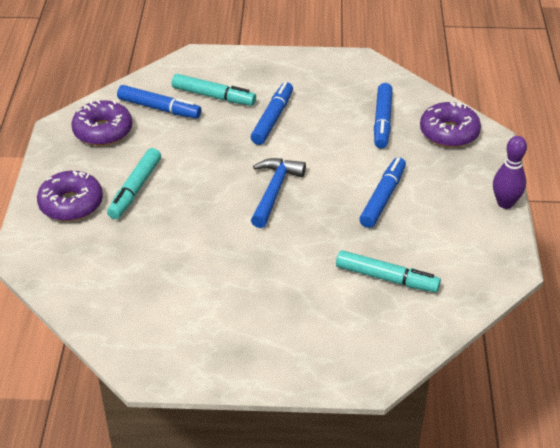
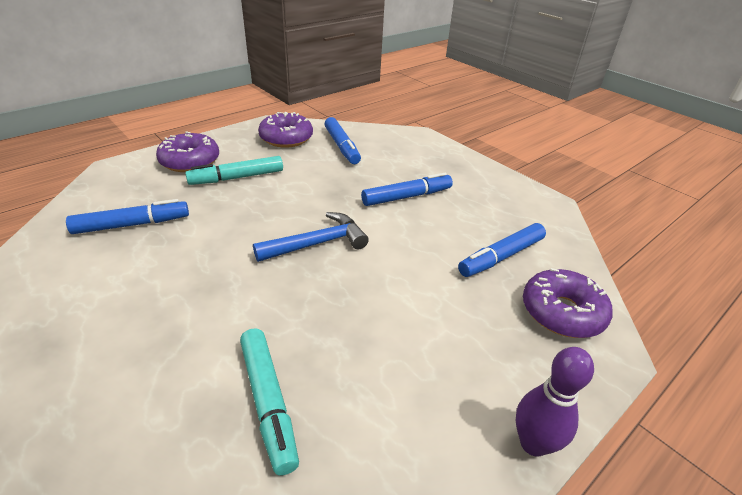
camera: 45 degrees right, 5 degrees down
turquoise marker [172,74,256,106] -> none
blue marker [359,157,406,228] -> blue marker moved to [66,199,189,234]

